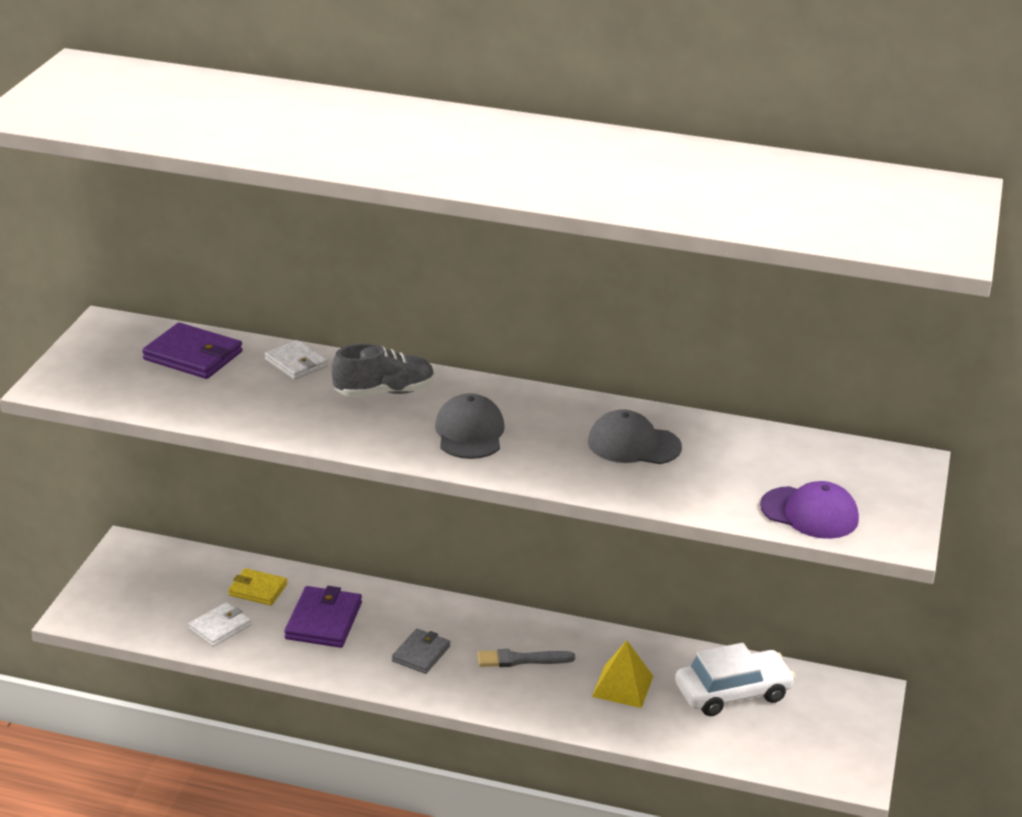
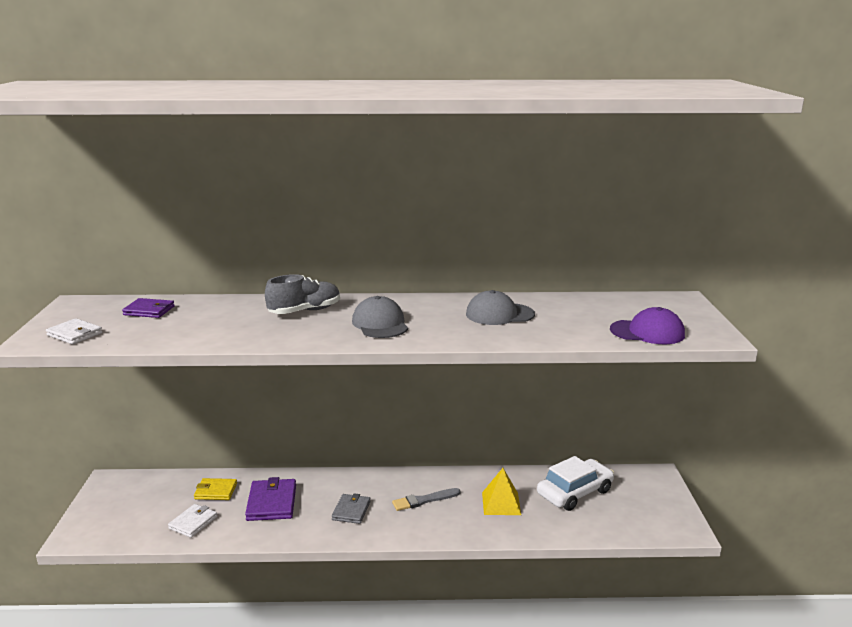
camera: 15 degrees left, 10 degrees down
purple wallet [142,322,242,379] -> purple wallet [122,298,175,318], size x0.66
white wallet [265,340,328,380] -> white wallet moved to [46,318,102,344]

